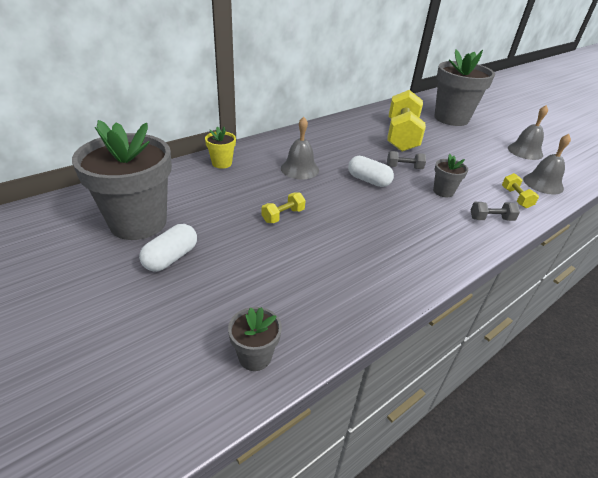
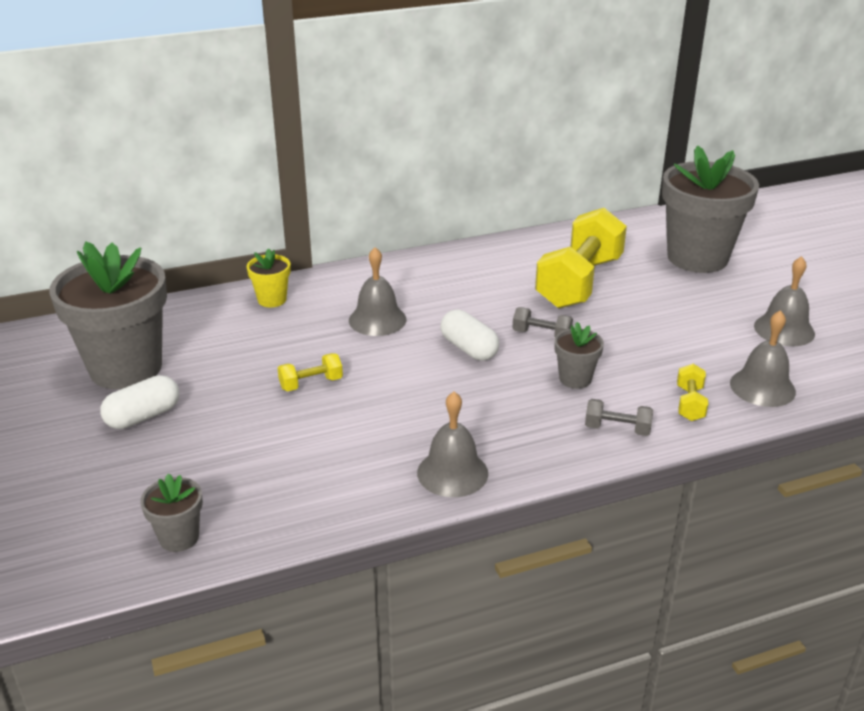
camera: 20 degrees right, 5 degrees down
none -> grey bell [417,392,488,497]

